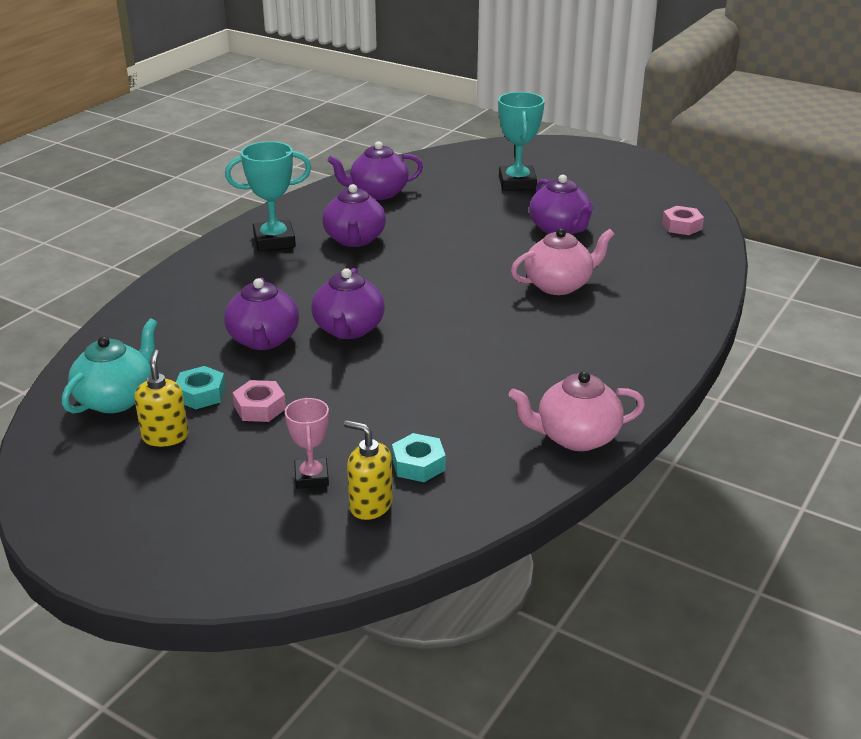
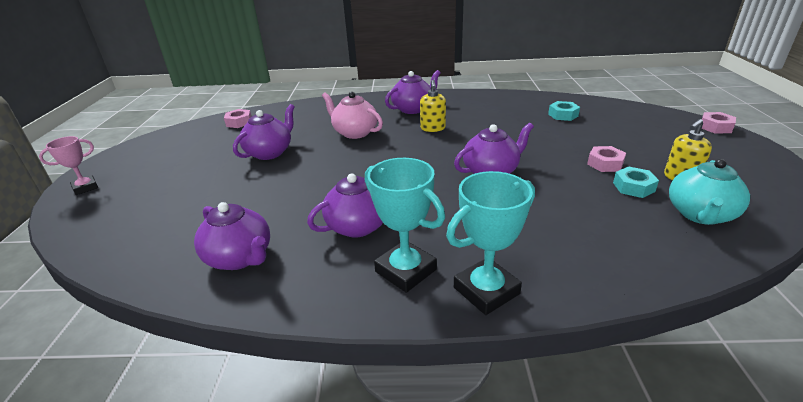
camera: 120 degrees left, 0 degrees up
turquoise teapot [62,318,158,414] -> turquoise teapot turned 60 degrees counterclockwise [669,159,750,225]
purple teapot [224,278,299,350] -> purple teapot moved to [385,70,441,114]
pink trophy [285,398,329,489] -> pink trophy moved to [39,136,98,195]
yellow soap dispenser [344,420,393,520] -> yellow soap dispenser moved to [420,80,446,132]
turquoise trophy [498,92,545,191] -> turquoise trophy moved to [446,171,535,315]
pink teapot [509,371,645,451] -> none
none -> pink nut [701,112,736,133]

